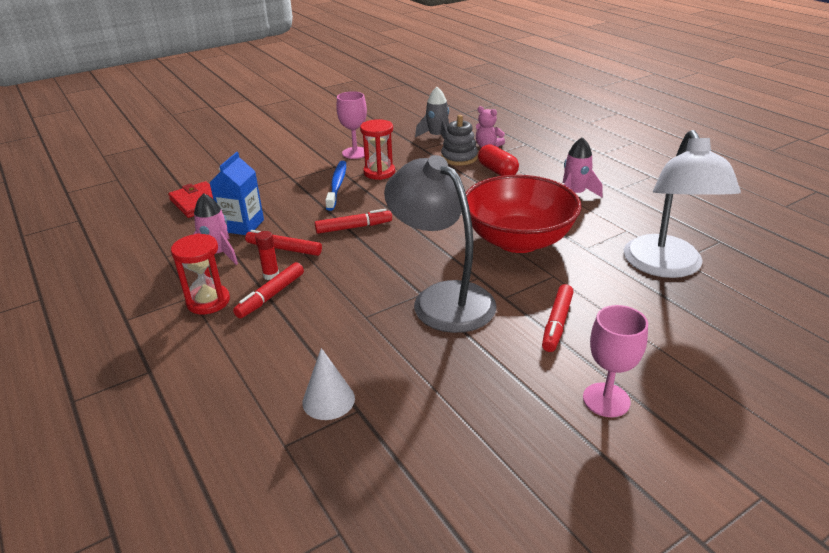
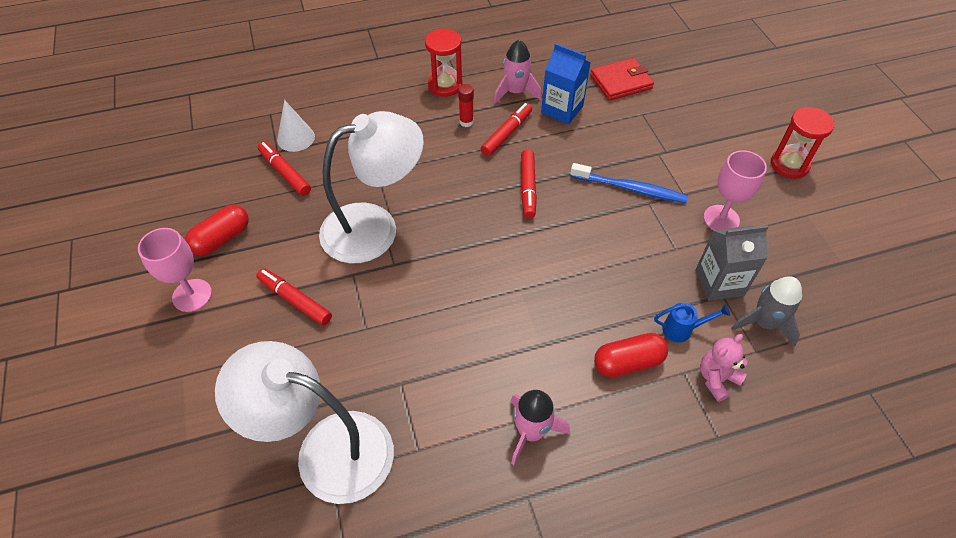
camera: 105 degrees right, 20 degrees up
red marker [233,262,304,318] -> red marker moved to [258,142,311,196]
red hourglass [360,119,395,180] -> red hourglass moved to [770,107,834,179]
grey lamp [384,155,497,333] -> white lamp [319,111,424,263]
grey stacking toy [441,115,478,166] -> blue watering can [654,303,730,343]
red bowl [466,175,582,253] -> none
none -> red capsule [185,205,249,256]
none -> grey carton [695,225,768,301]

